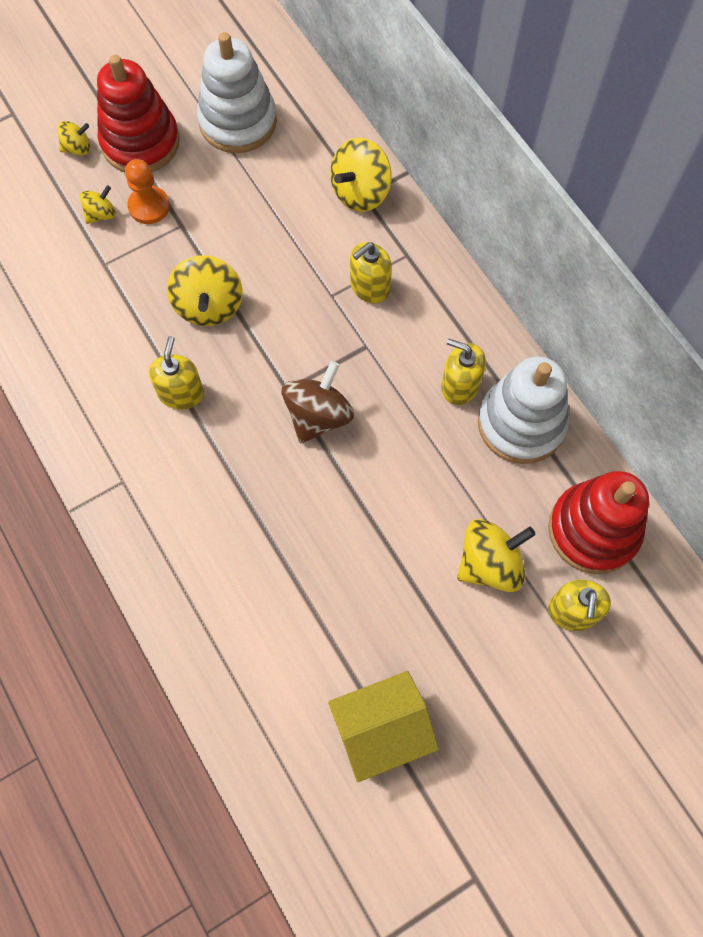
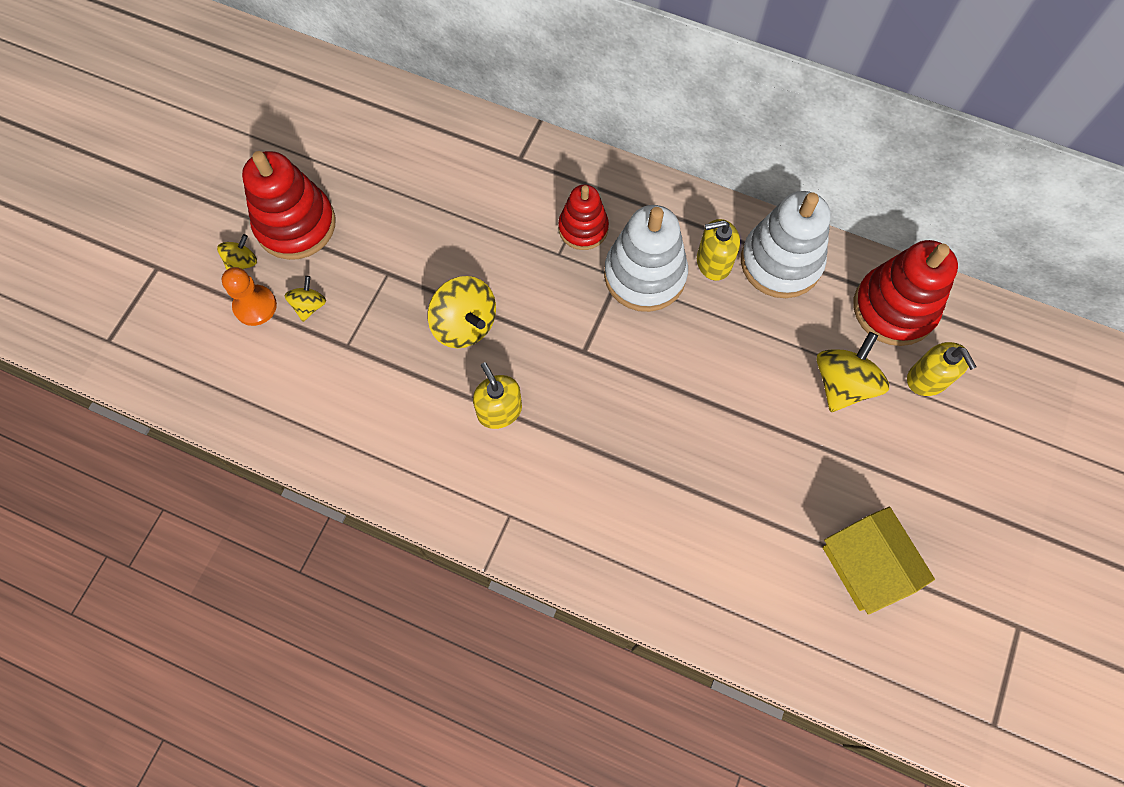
camera: 35 degrees left, 0 degrees up
orange pawn [125,159,170,224] -> orange pawn moved to [222,267,277,326]
white stacking toy [197,32,277,153] -> white stacking toy moved to [604,205,688,312]
brown spinning top [282,361,354,443] -> none
yellow house [328,671,439,782] -> yellow house turned 60 degrees counterclockwise [822,507,935,615]
yellow spinning top [330,138,392,212] -> none
yellow soap dispenser [350,242,392,303] -> red stacking toy [558,185,609,250]

